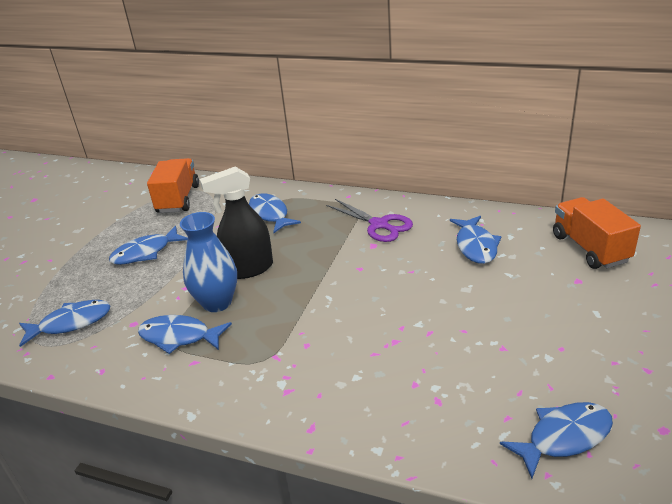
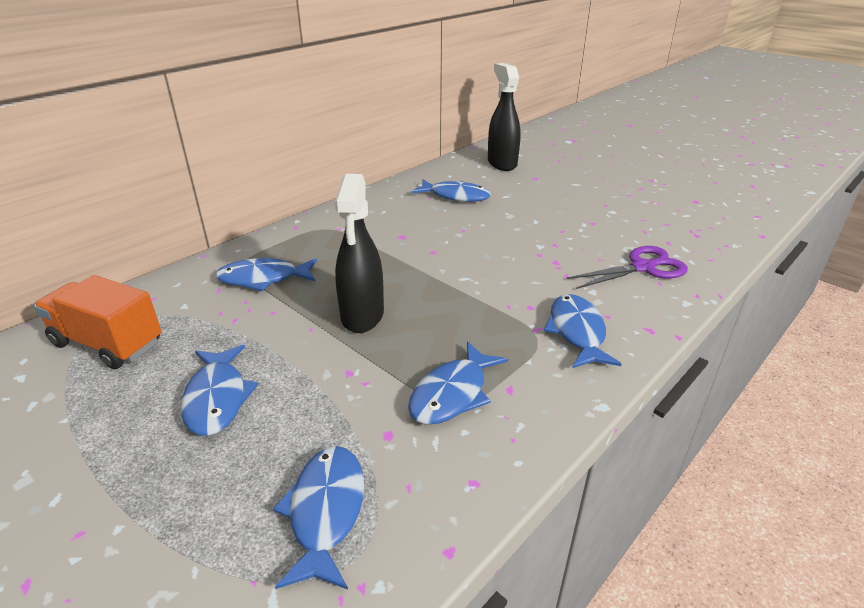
camera: 70 degrees left, 0 degrees up
blue vase [180,212,237,312] -> none
purple scissors [326,199,413,242] -> purple scissors moved to [567,246,688,289]
blue fish [500,402,613,479] -> blue fish moved to [544,294,621,368]
orange truck [553,197,641,269] -> black spray bottle [488,63,521,171]

